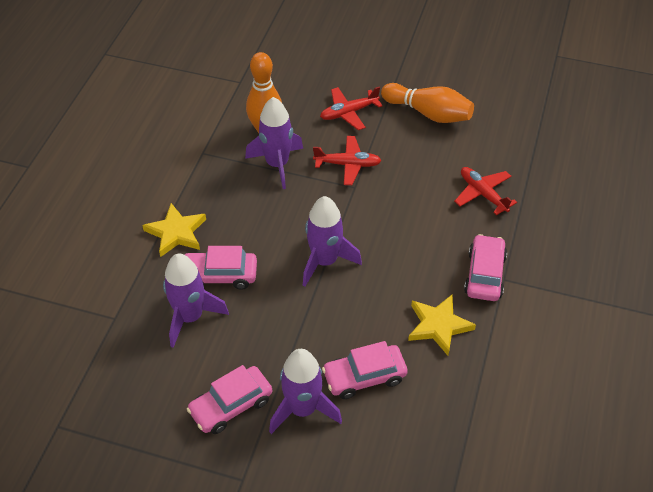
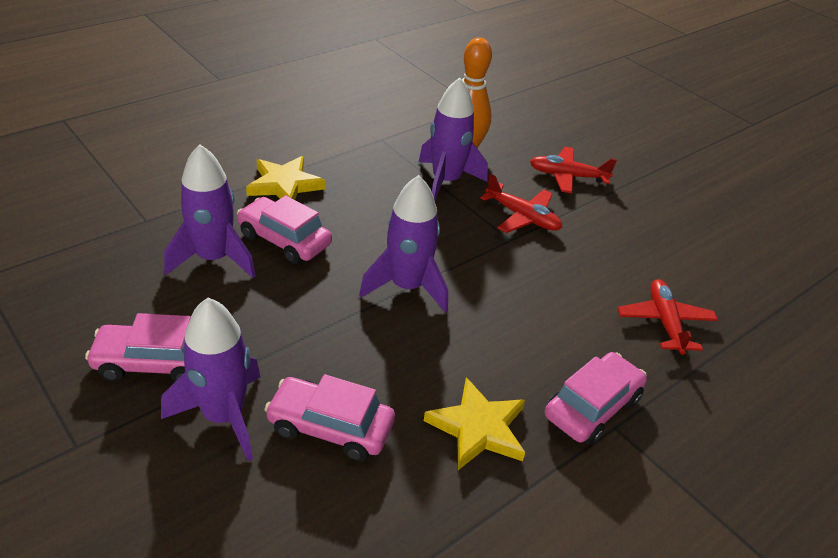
camera: 30 degrees right, 10 degrees down
orange bowling pin [381,83,474,123] -> none

